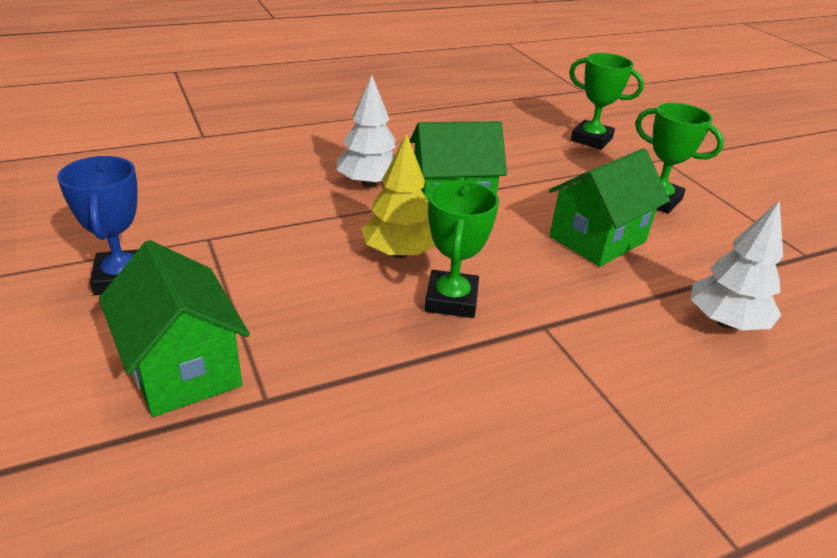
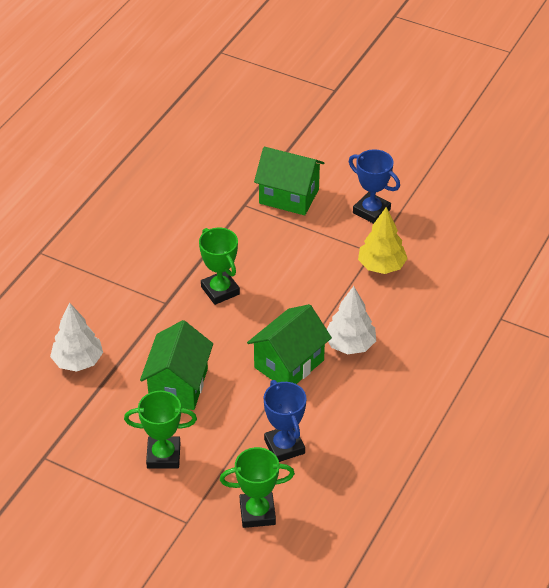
camera: 145 degrees right, 10 degrees up
yellow tree [361,133,435,258] -> yellow tree moved to [358,207,408,274]
none -> blue trophy [264,380,307,462]

